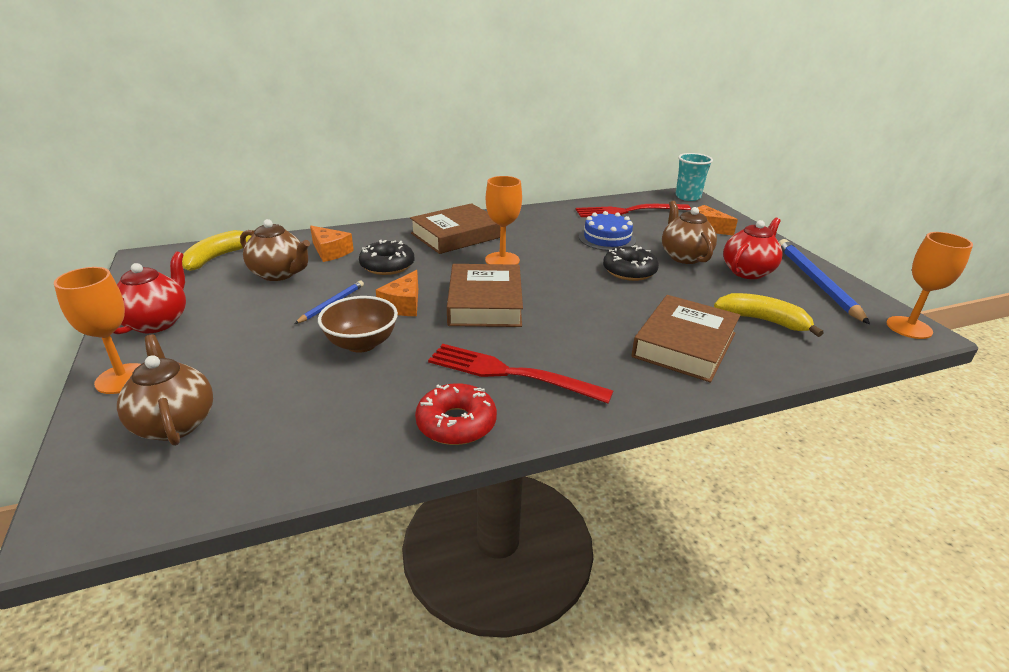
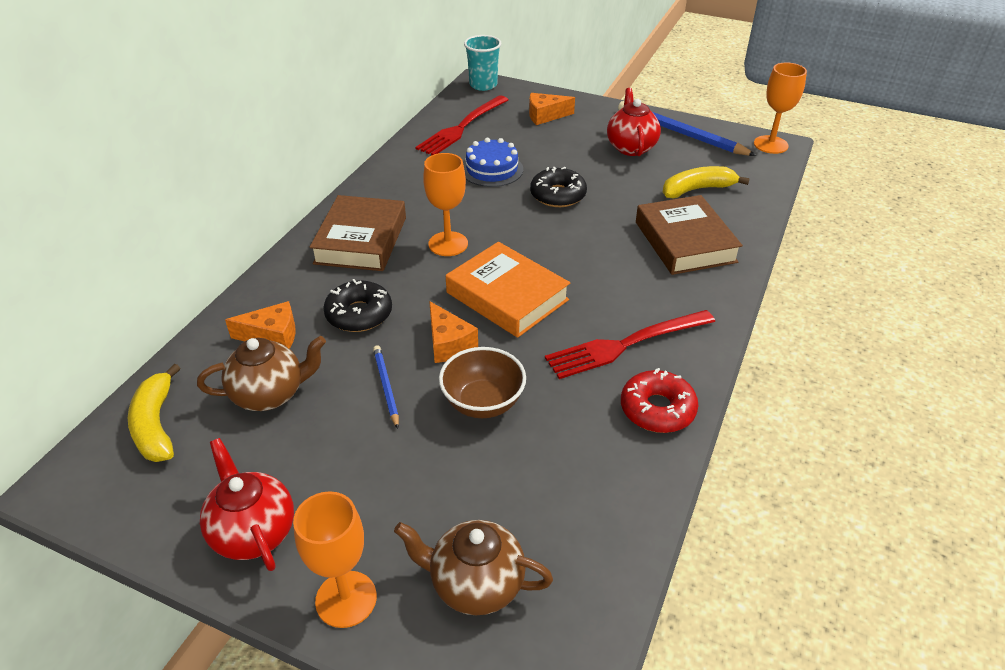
camera: 45 degrees left, 10 degrees up
brown book [447,264,523,327] -> orange book [446,242,570,338]
brown teapot [662,201,717,264] -> none

